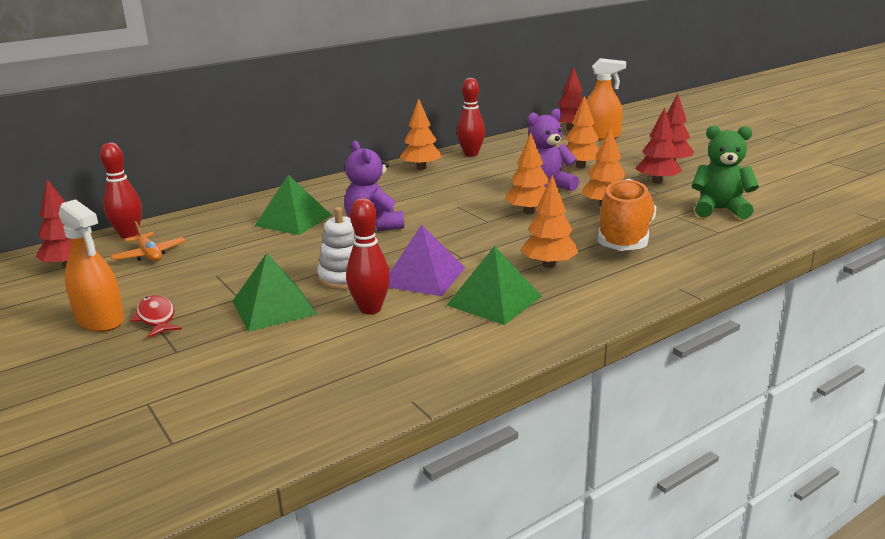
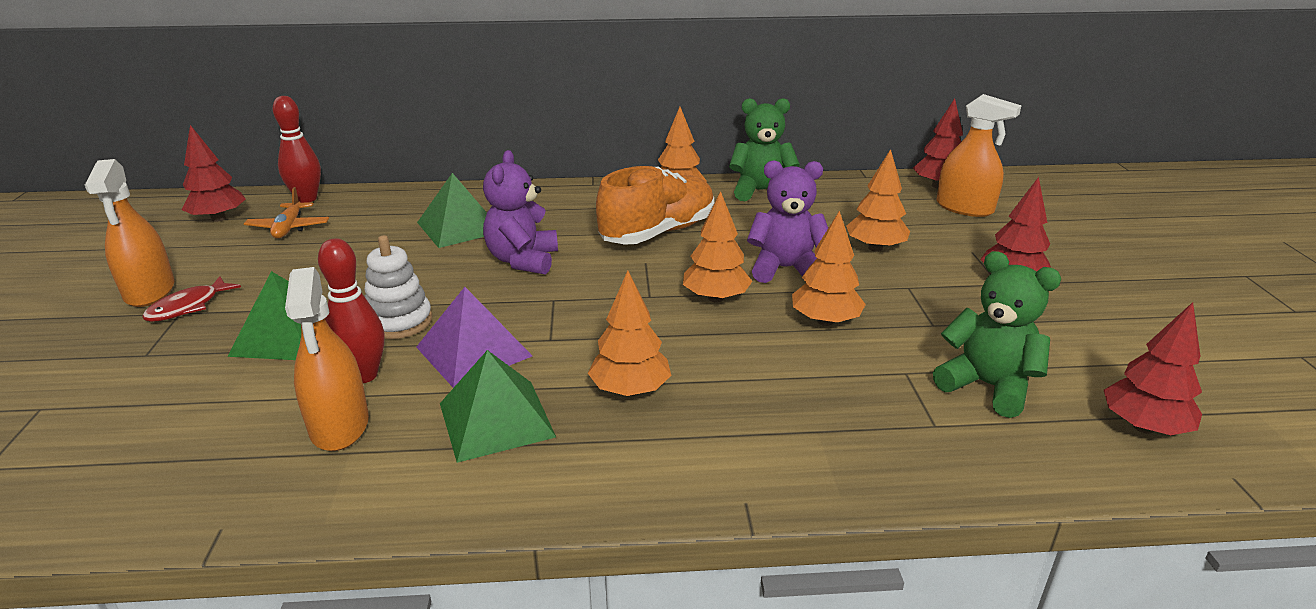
camera: 30 degrees right, 5 degrees up
red fish [130,295,182,338] -> red fish turned 150 degrees counterclockwise [142,276,241,322]
red bowling pin [457,78,485,157] -> green teddy bear [729,98,800,201]
orange shoe [598,179,657,251] -> orange shoe moved to [596,166,714,245]
red tree [635,107,682,184] -> red tree moved to [1104,302,1202,435]
none -> orange spray bottle [285,267,369,451]

